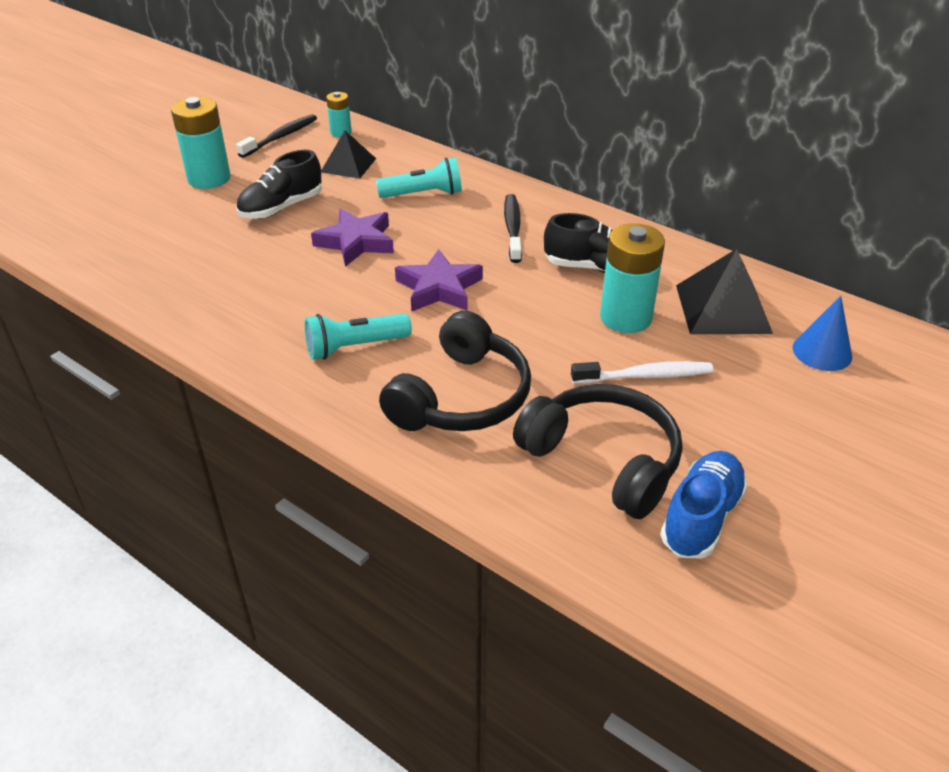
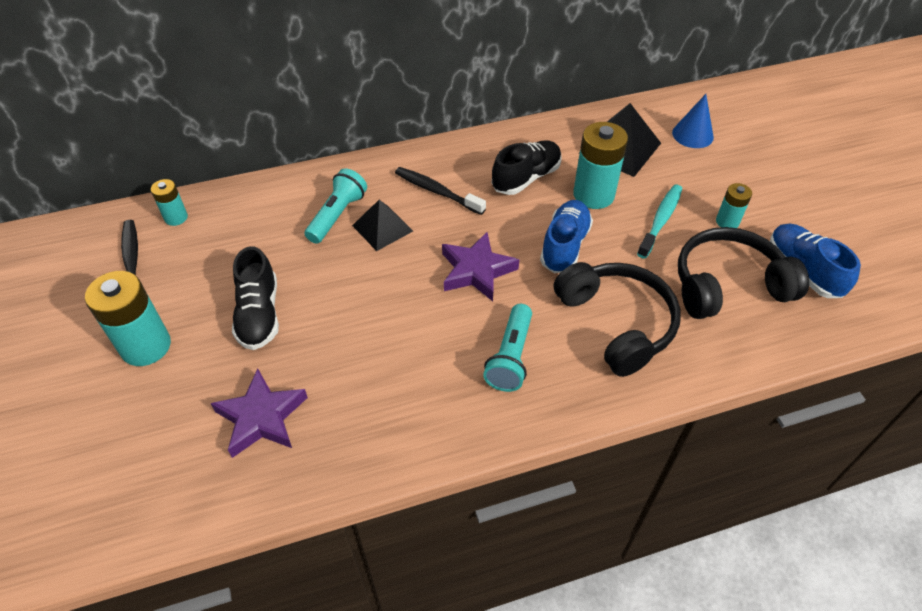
camera: 55 degrees left, 10 degrees up
purple star [311,208,394,267] -> purple star moved to [210,369,308,458]
black pyramid [321,131,376,179] -> black pyramid moved to [352,200,413,251]
white toothbrush [571,361,714,384] -> turquoise toothbrush [637,185,682,259]
none -> blue shoe [540,200,593,273]
none -> turquoise battery [716,183,752,228]

